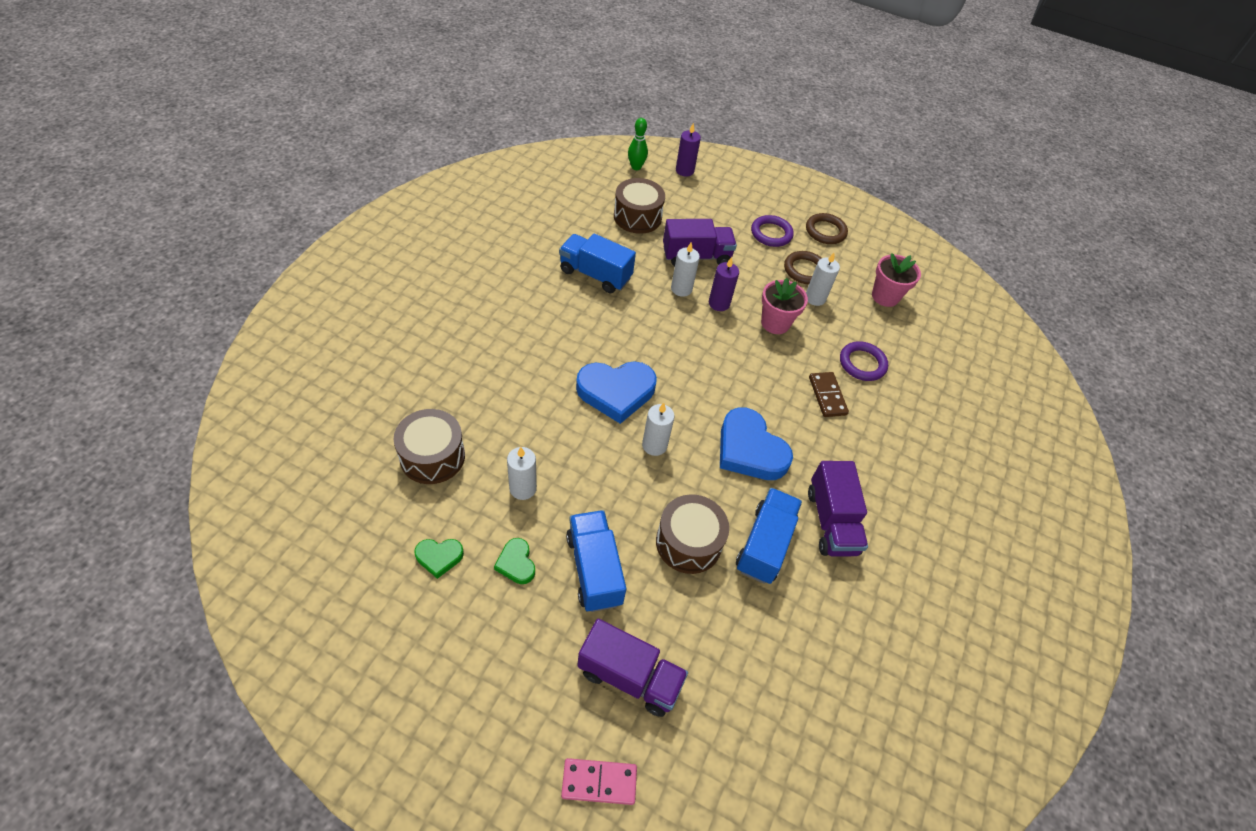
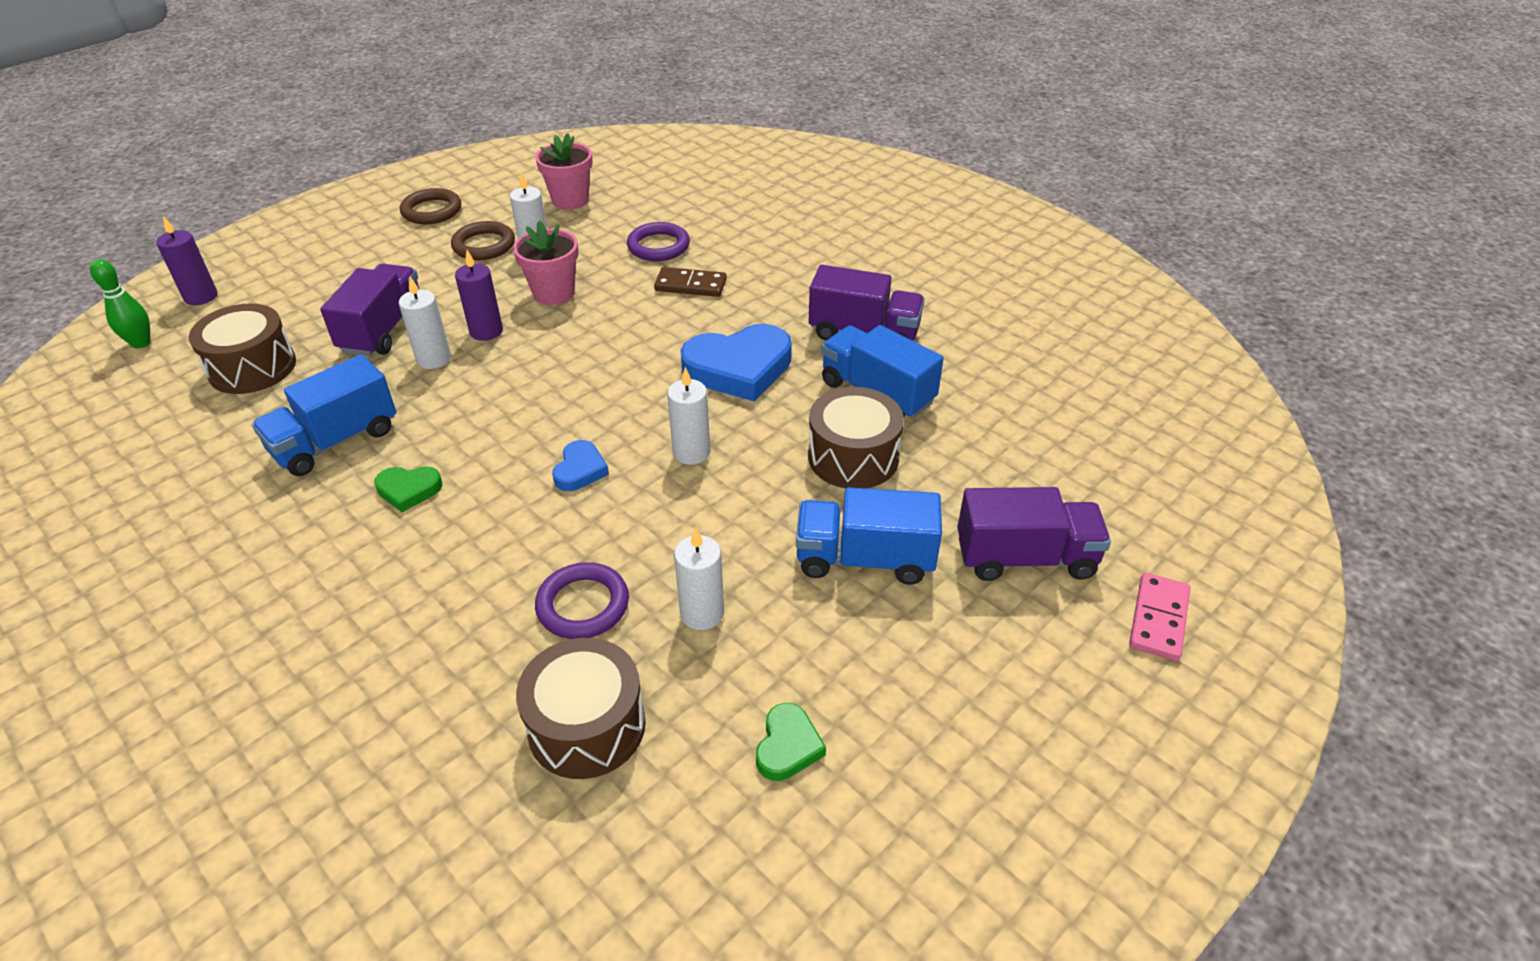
camera: 65 degrees left, 10 degrees down
green heart [494,538,535,584] -> green heart moved to [374,466,442,512]
blue heart [576,361,657,424] -> blue heart [552,440,609,491], size x0.50
purple truck [577,618,688,717] -> purple truck turned 45 degrees clockwise [957,487,1111,581]
purple ring [751,215,794,247] -> purple ring moved to [535,562,629,639]

